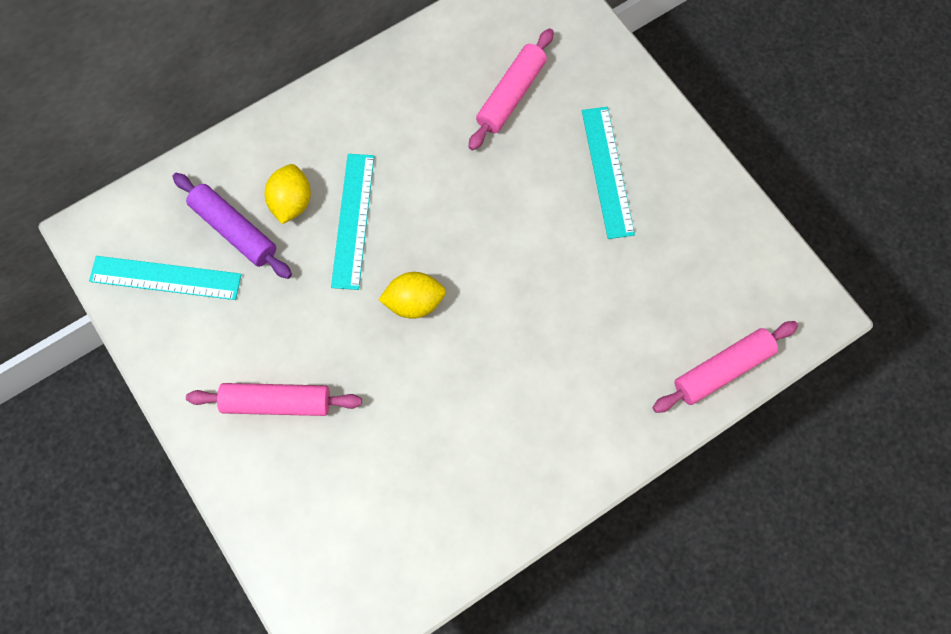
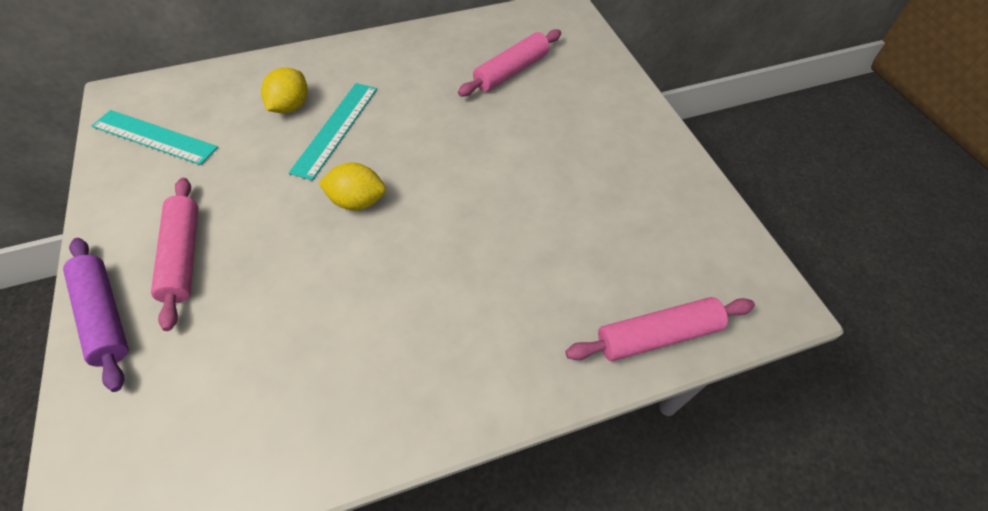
camera: 15 degrees right, 15 degrees down
purple rolling pin [172,173,292,279] -> purple rolling pin moved to [63,238,129,392]
pink rolling pin [186,383,362,416] -> pink rolling pin turned 60 degrees clockwise [151,178,198,331]
turquoise ruler [582,107,635,239] -> none

